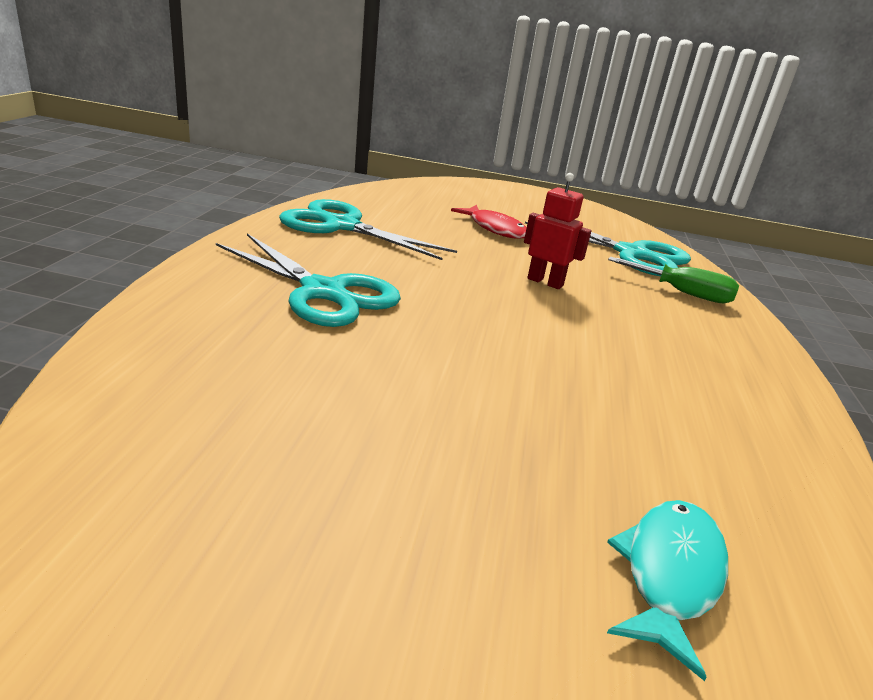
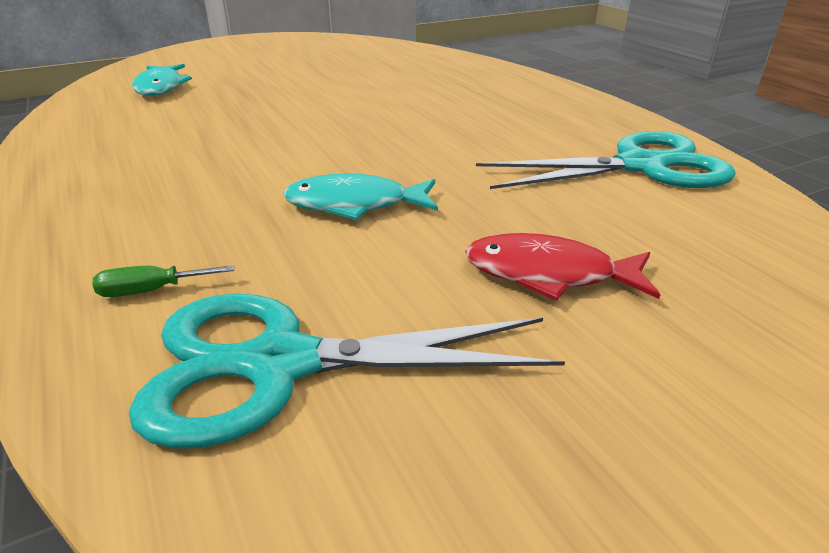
camera: 145 degrees right, 5 degrees up
turquoise scissors [216,233,401,327] -> none
red robot [524,173,591,289] -> turquoise fish [283,174,438,220]
green screwdriver [608,257,739,304] -> green screwdriver [93,265,234,297], size x0.56

